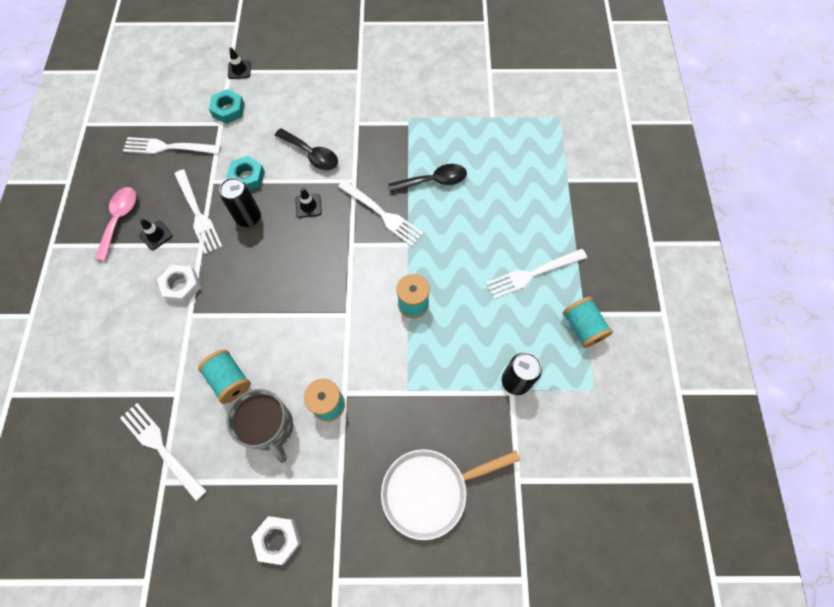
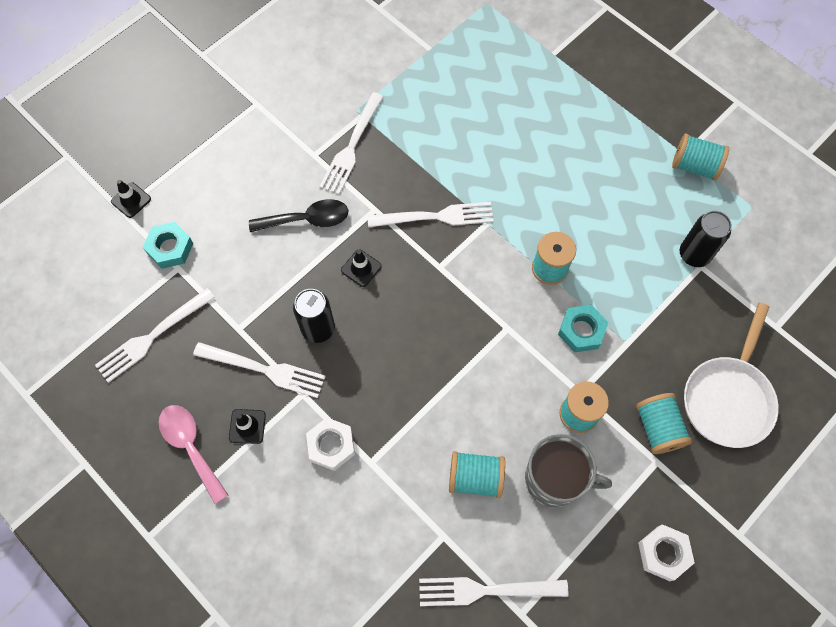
camera: 45 degrees left, 0 degrees up
turquoise nut [226,156,265,190] -> turquoise nut moved to [558,305,608,352]
black spoon [388,164,467,193] -> none
white fork [486,249,587,299] -> white fork moved to [319,92,384,194]
none -> turquoise spool [636,393,692,454]

